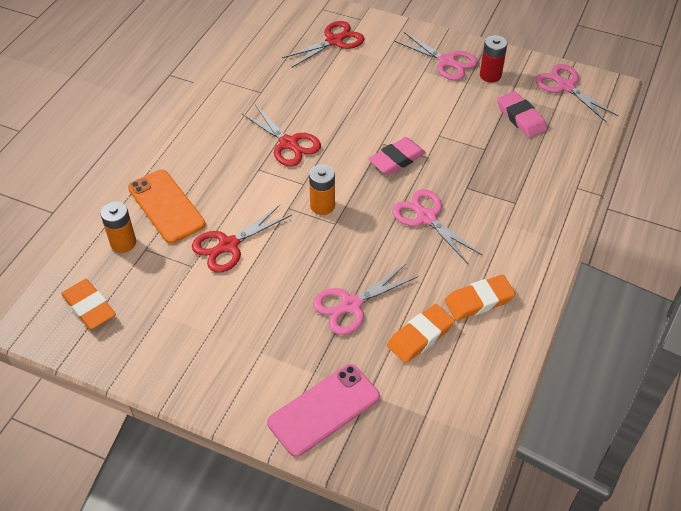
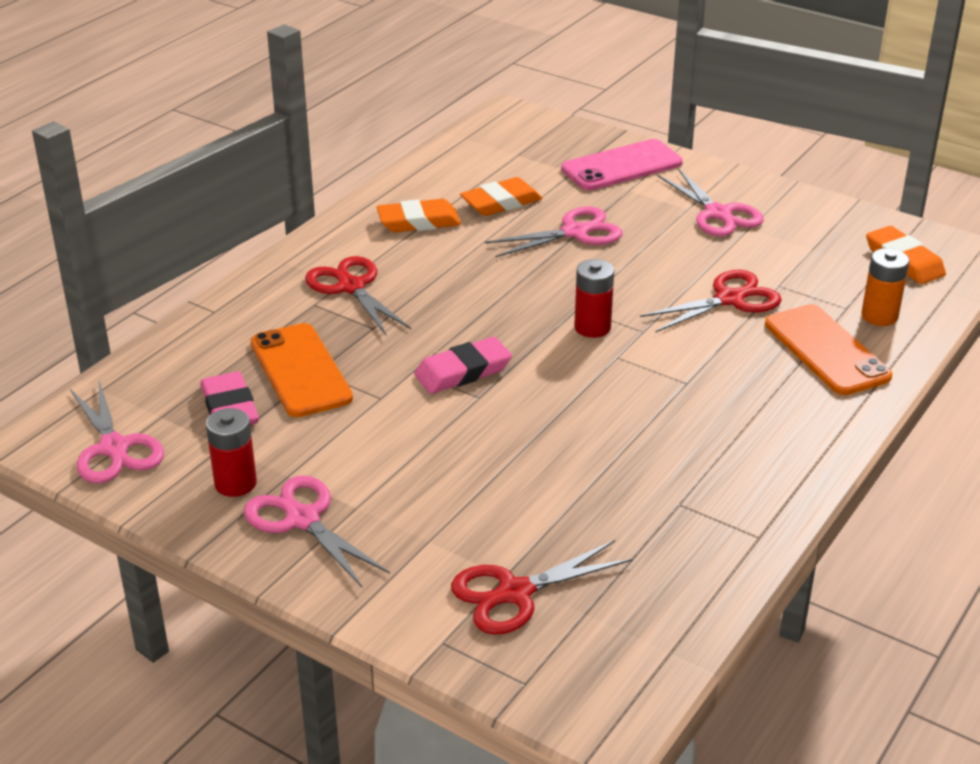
camera: 170 degrees left, 15 degrees down
red scissors [241,105,321,167] -> red scissors moved to [305,256,411,336]
orange battery [309,164,335,215] -> red battery [574,259,614,338]
pink scissors [392,189,482,264] -> pink scissors moved to [658,168,764,236]
none -> orange phone [251,323,353,417]

